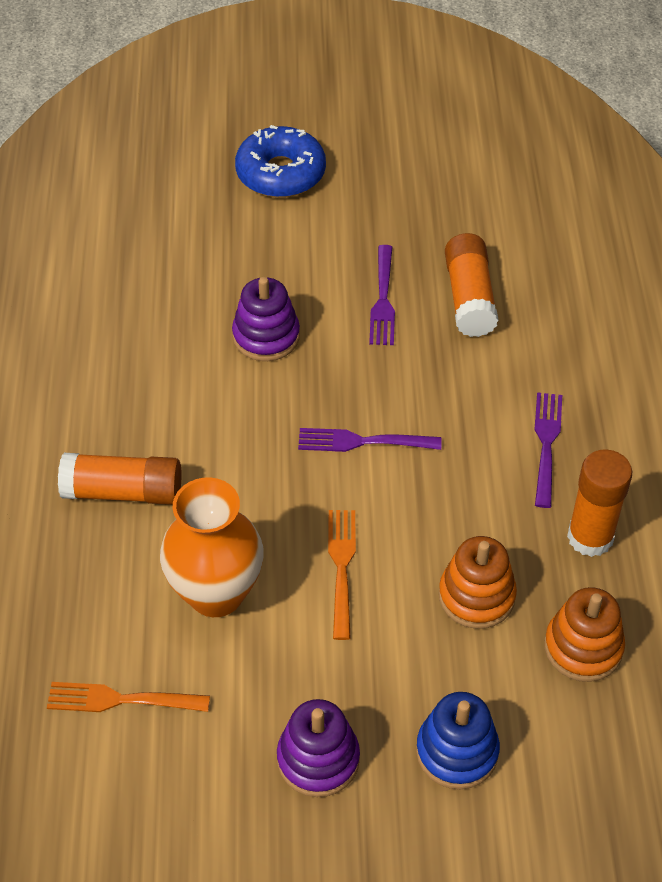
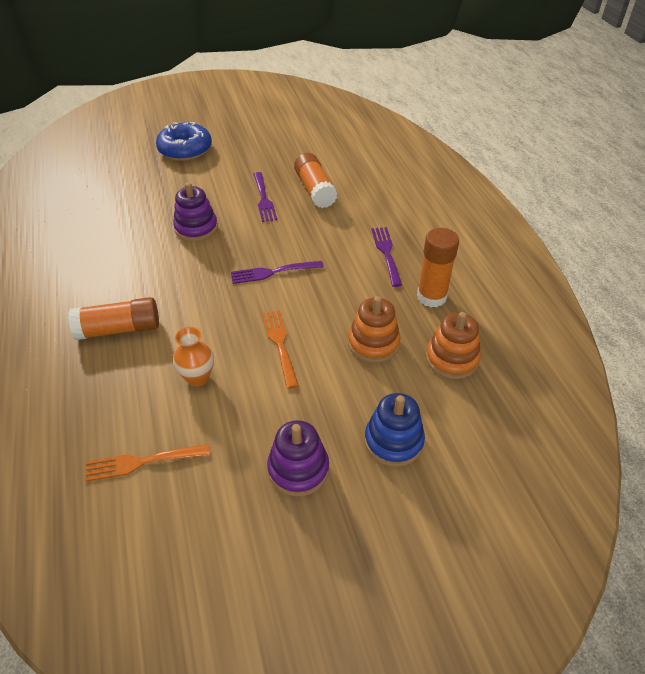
camera: 15 degrees left, 5 degrees down
orange vase [160,477,264,617] -> orange vase [173,327,214,386], size x0.56

